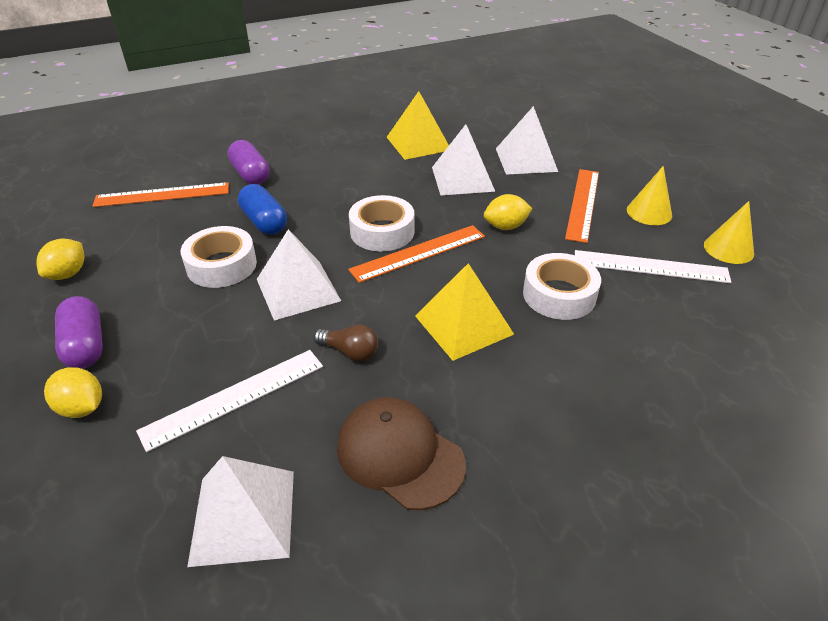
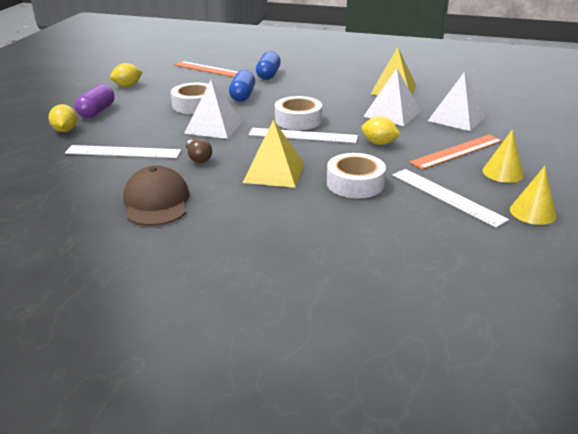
camera: 40 degrees right, 10 degrees down
white pyramid [187,456,294,567] -> none
purple capsule [228,140,270,185] -> blue capsule [256,51,281,80]
orange ruler [348,225,485,283] -> white ruler [249,128,358,143]

